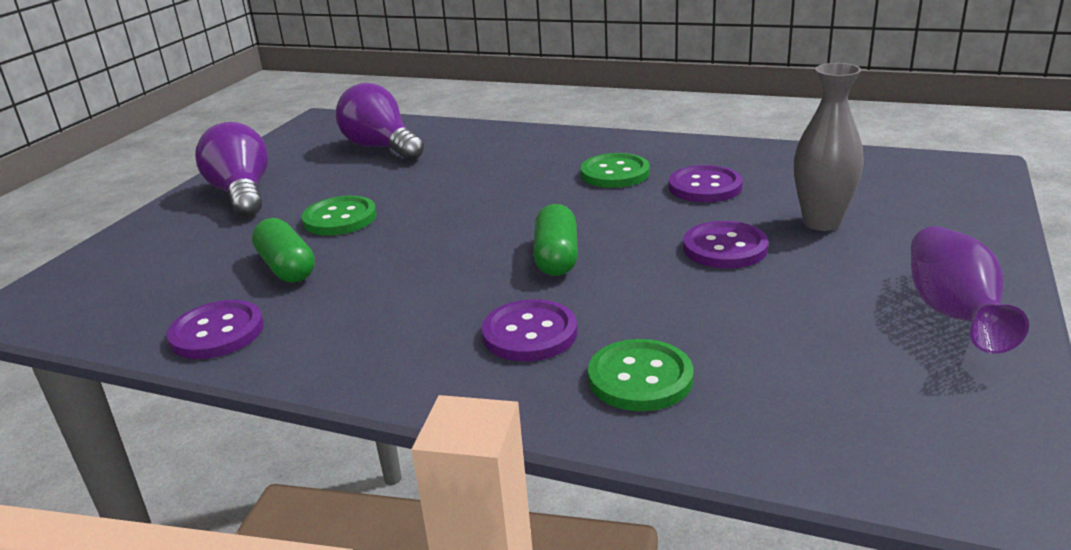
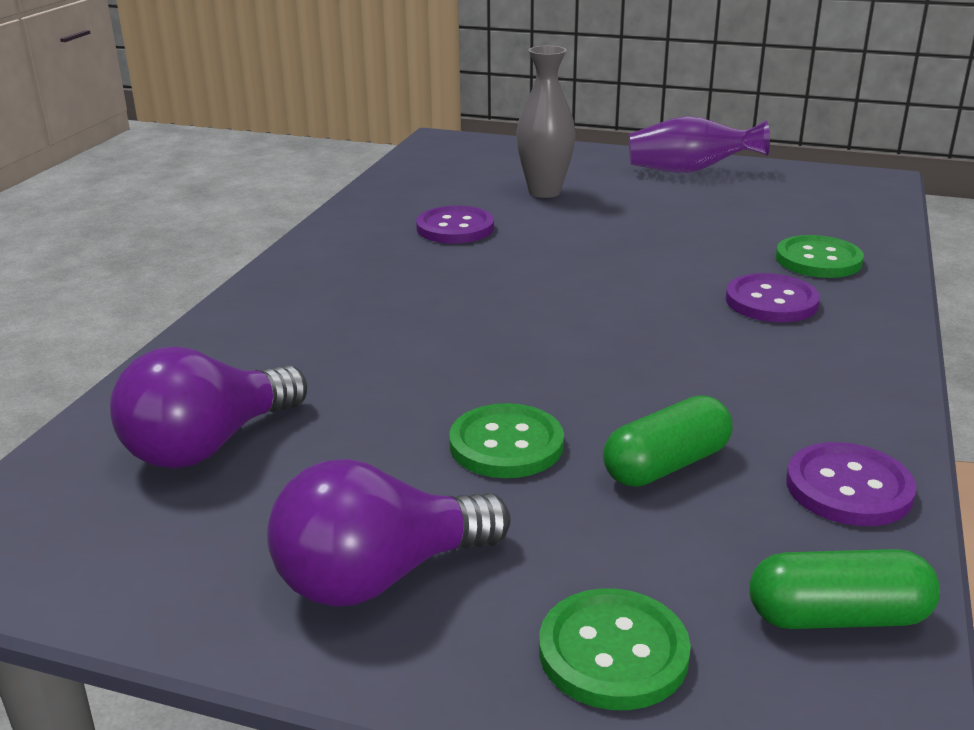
camera: 95 degrees left, 0 degrees up
green capsule [533,204,578,276] -> green capsule moved to [749,549,940,629]
green button [581,153,650,188] -> green button moved to [539,588,691,710]
purple button [683,221,769,269] -> none

